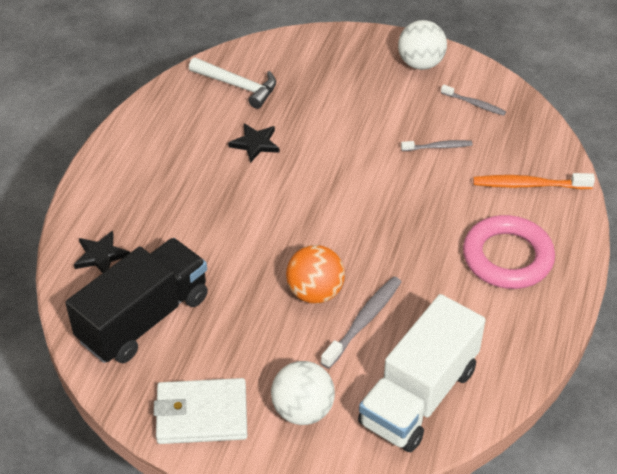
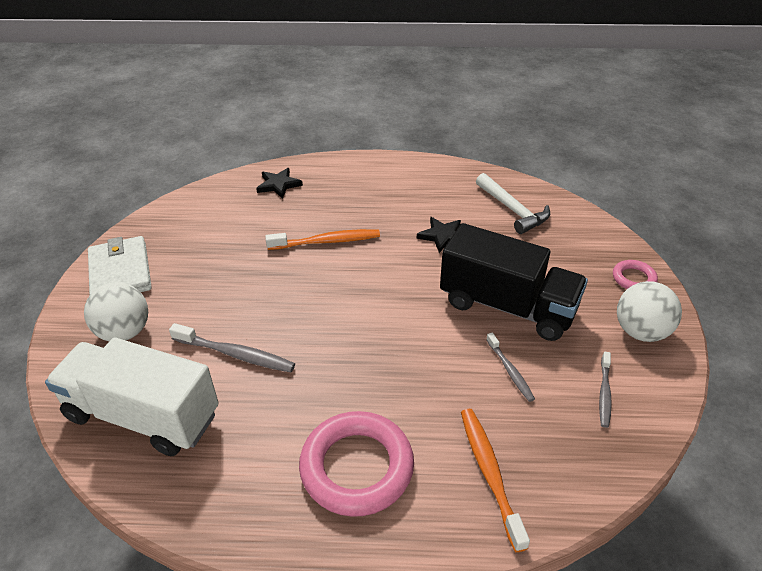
camera: 75 degrees right, 5 degrees down
black truck [65,238,208,363] -> black truck moved to [440,223,588,341]
white hammer [189,57,276,109] -> white hammer turned 45 degrees counterclockwise [476,173,550,234]
orange ball [286,245,345,304] -> none
none -> orange toothbrush [265,229,380,250]
none -> pink ring [613,260,658,289]

